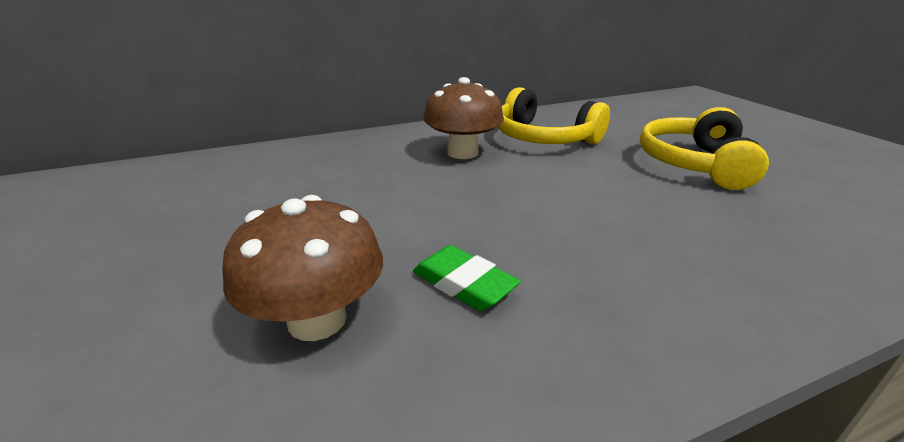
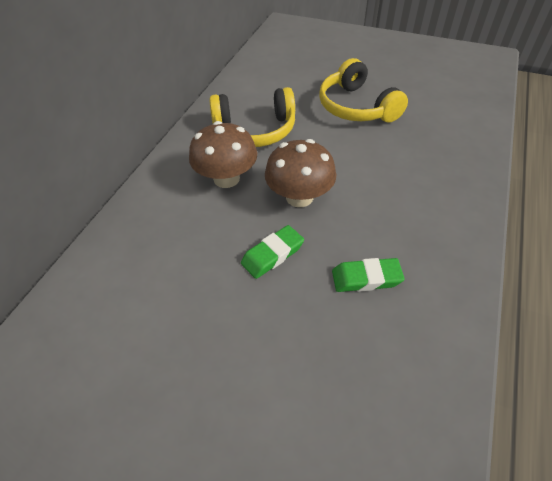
camera: 45 degrees left, 20 degrees up
brown mushroom [222,195,383,341] -> brown mushroom moved to [265,139,336,207]
none -> green eraser [241,225,304,279]

